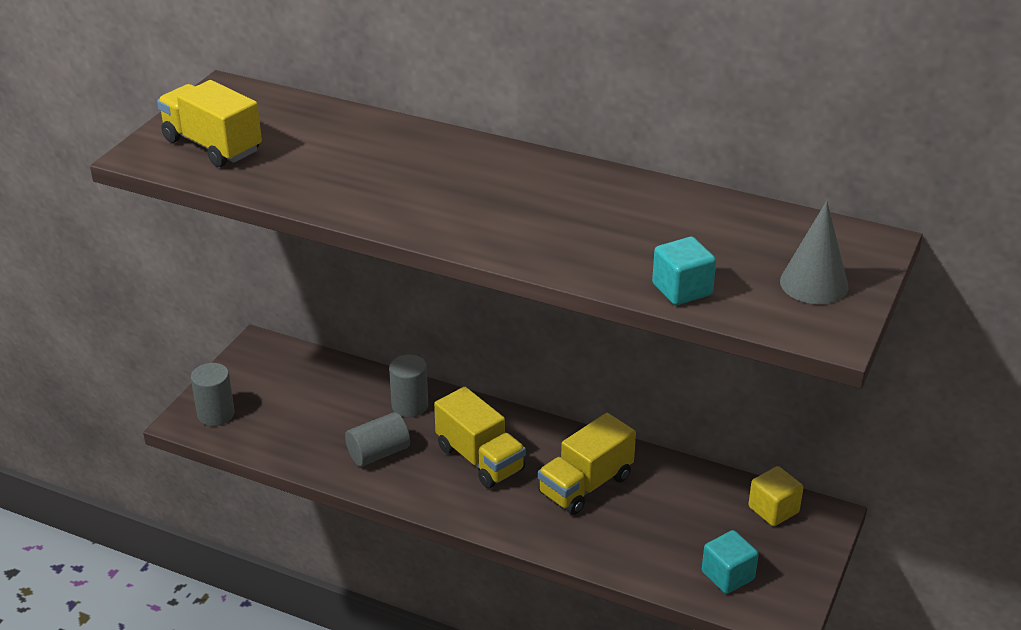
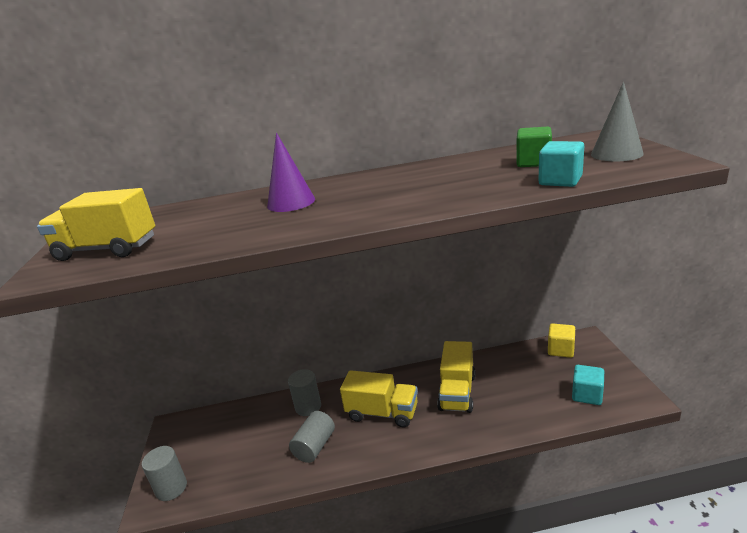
camera: 30 degrees left, 10 degrees down
none -> purple cone [267,133,315,212]
none -> green cube [517,127,552,167]

